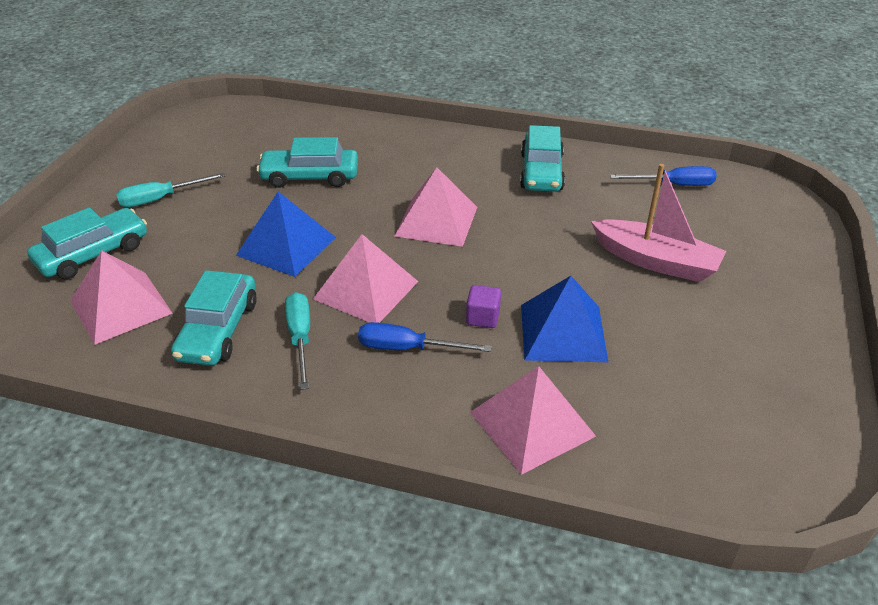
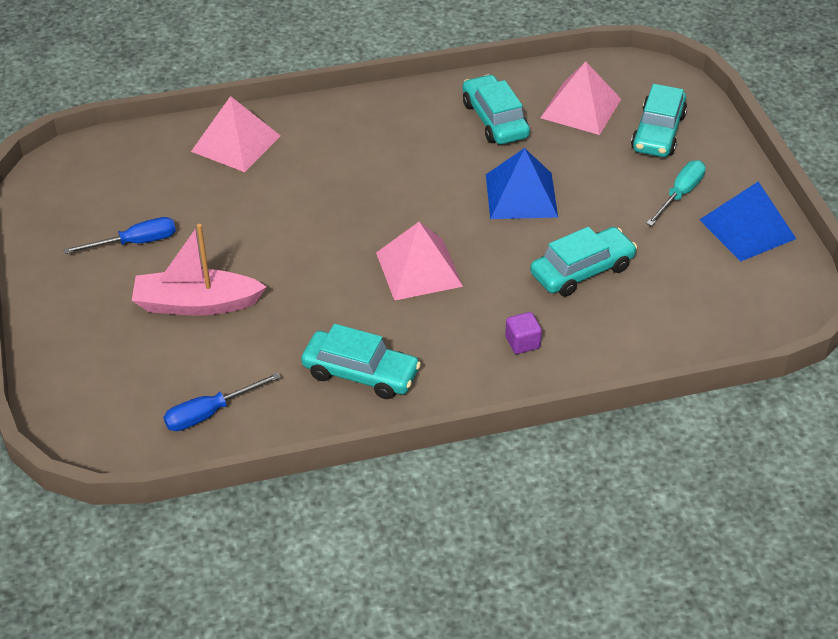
camera: 150 degrees right, 5 degrees up
turquoise screwdriver [285,292,310,390] -> none
pink pyramid [313,234,419,323] -> none
blue screwdriver [358,322,492,352] -> blue screwdriver moved to [63,217,176,254]
purple cube [466,285,501,328] -> purple cube moved to [505,312,542,354]
turquoise car [520,125,565,192] -> turquoise car turned 135 degrees clockwise [301,324,421,399]
blue pyramid [521,276,608,362] -> blue pyramid moved to [700,182,796,262]

